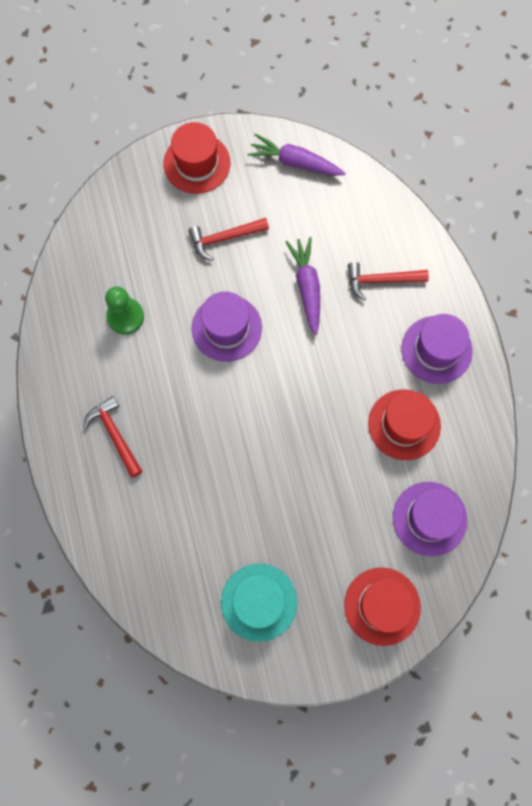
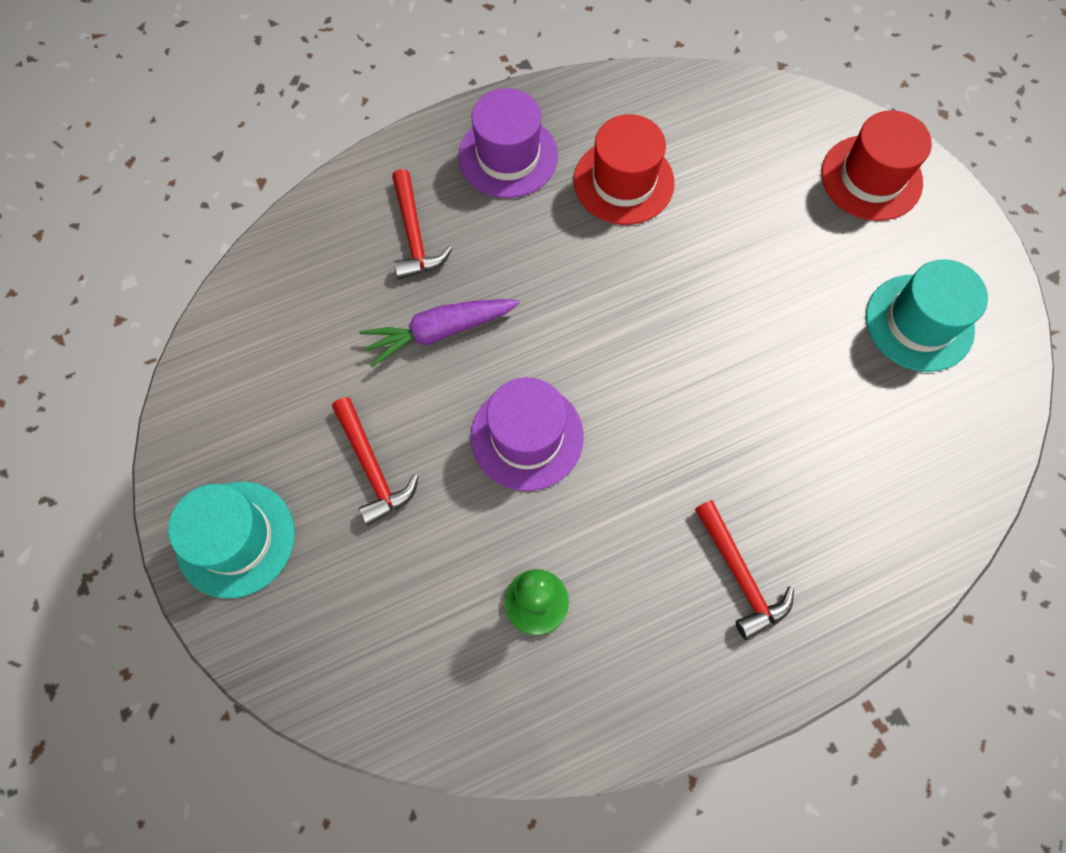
camera: 100 degrees left, 5 degrees down
red hammer [83,396,142,478] -> red hammer turned 75 degrees counterclockwise [695,500,794,640]
red hat [163,122,230,194] -> turquoise hat [168,482,295,598]
purple carrot [247,134,346,176] -> none
purple hat [393,482,467,557] -> none

